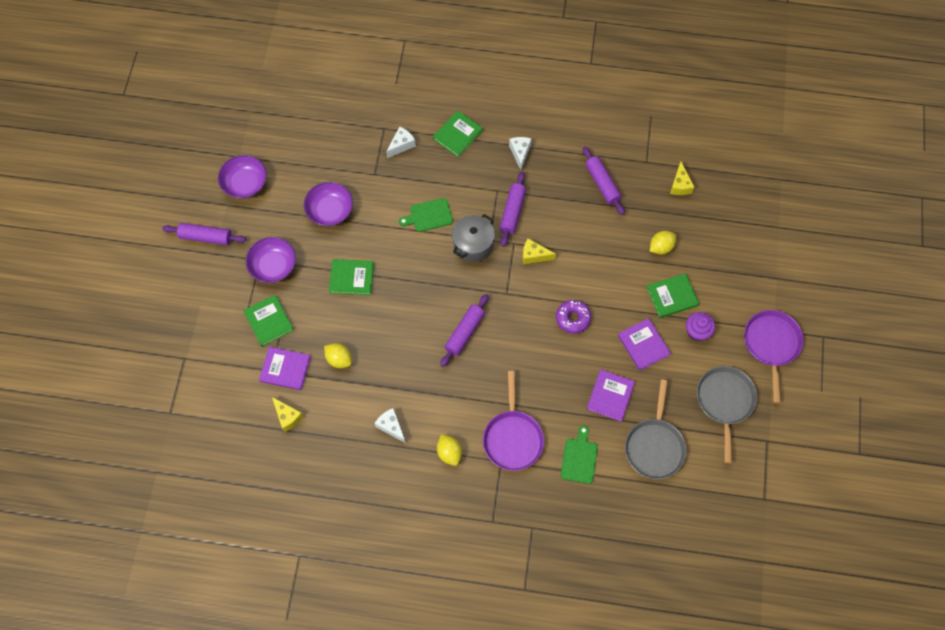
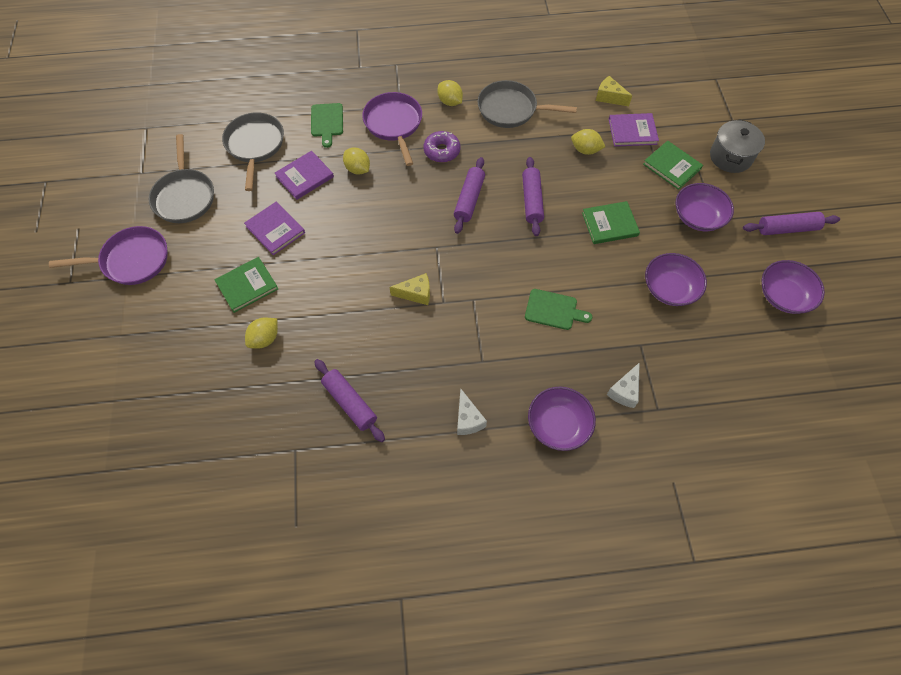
camera: 165 degrees right, 5 degrees down
white cheese [374,408,406,443] -> grey pan [478,80,577,128]
green cutting board [399,198,453,232] -> green cutting board turned 45 degrees clockwise [525,289,592,330]
green book [433,110,483,157] -> purple bowl [528,387,596,451]
grey pot [452,214,495,262] -> grey pot moved to [710,119,765,173]
purple rolling pin [500,172,526,247] -> purple rolling pin moved to [522,157,544,236]
purple donut [556,300,591,334] -> purple donut moved to [424,131,460,163]
purple book [587,369,635,422] -> purple book turned 45 degrees clockwise [275,151,334,200]
yellow cheese [670,161,694,195] -> none
purple cupcake [686,312,715,341] -> none
purple pan [744,310,804,403] -> purple pan turned 90 degrees counterclockwise [49,226,168,285]
none -> yellow lemon [343,147,370,175]

